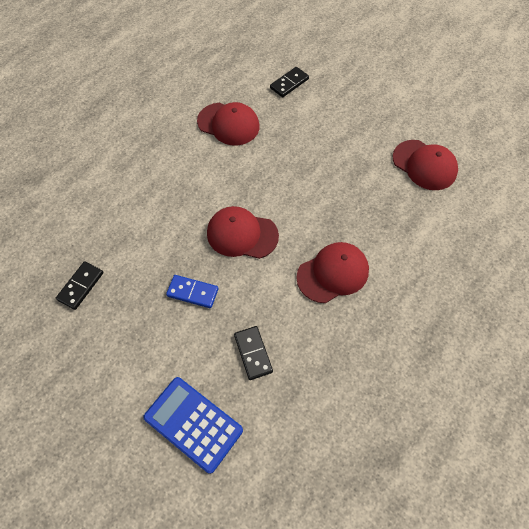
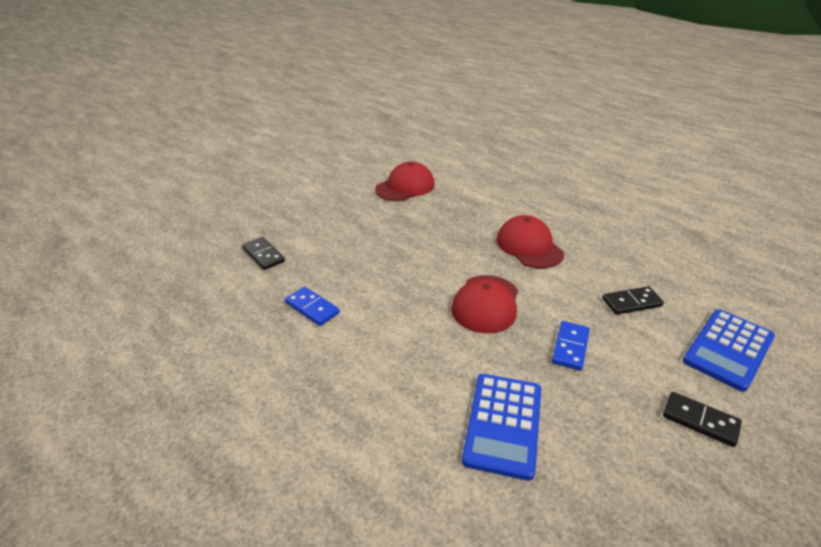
camera: 85 degrees left, 25 degrees down
black domino [56,261,103,310] -> black domino moved to [663,392,742,447]
red cap [197,102,260,146] -> blue domino [285,287,340,326]
none -> blue calculator [462,374,541,481]

